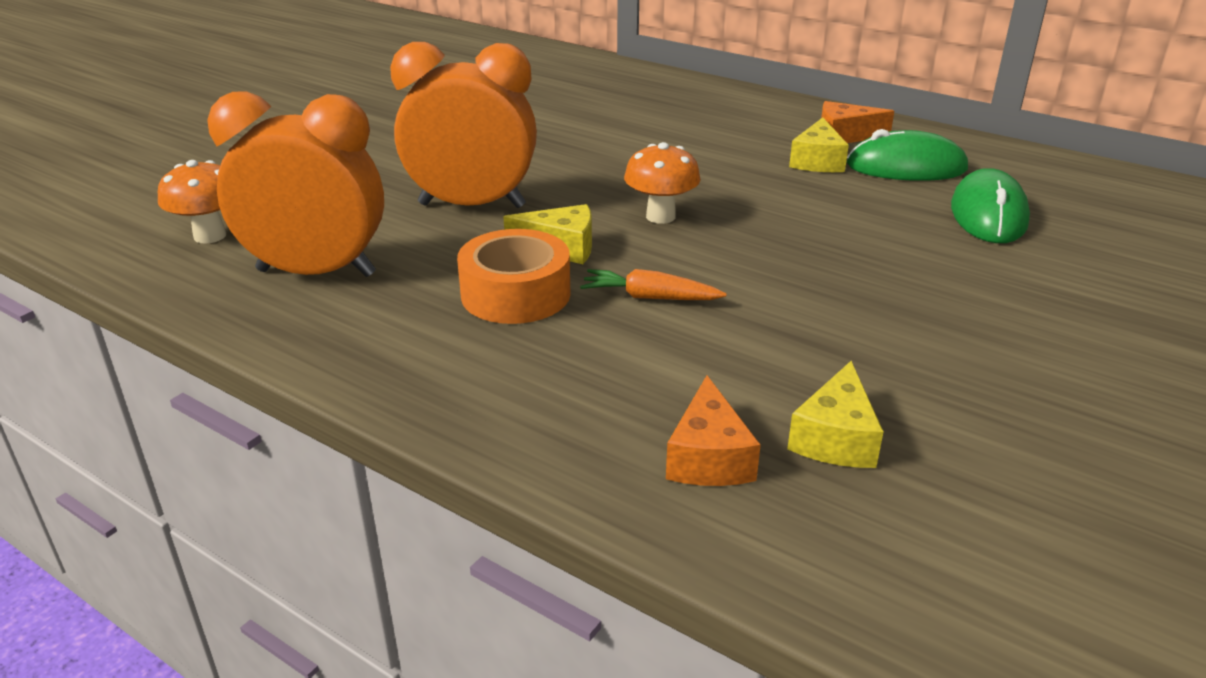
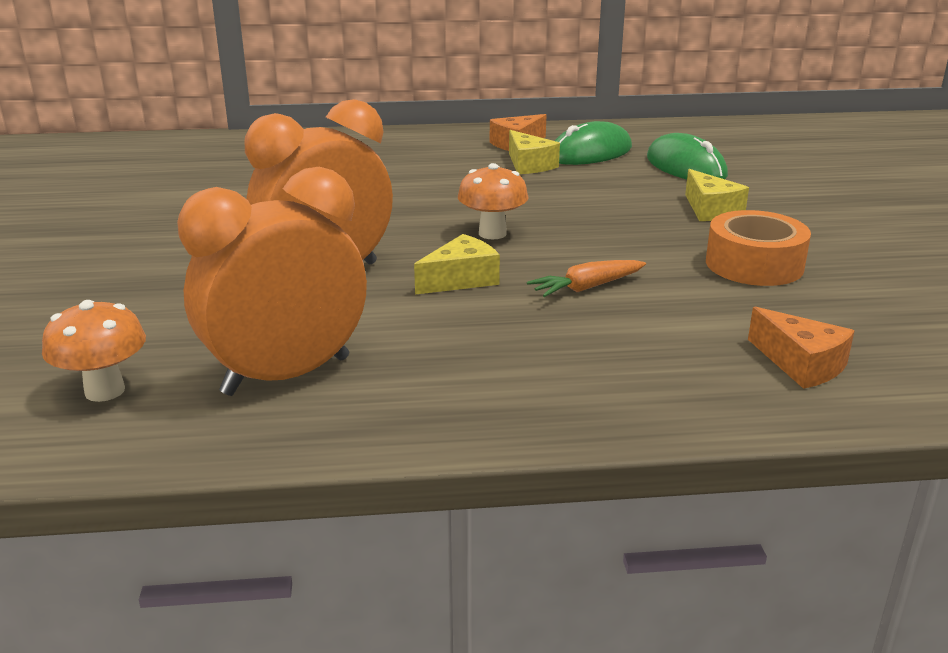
camera: 40 degrees left, 5 degrees down
orange tape [457,229,570,324] -> orange tape moved to [706,210,811,286]
yellow cheese [787,361,884,468] -> yellow cheese moved to [685,169,749,221]

